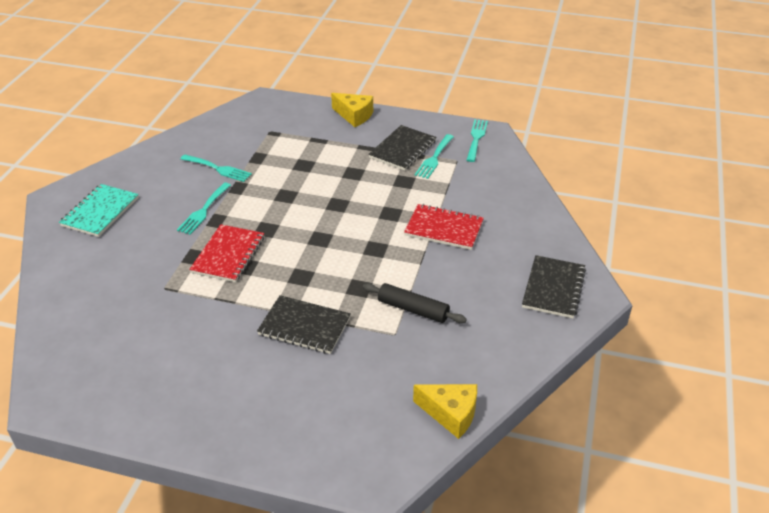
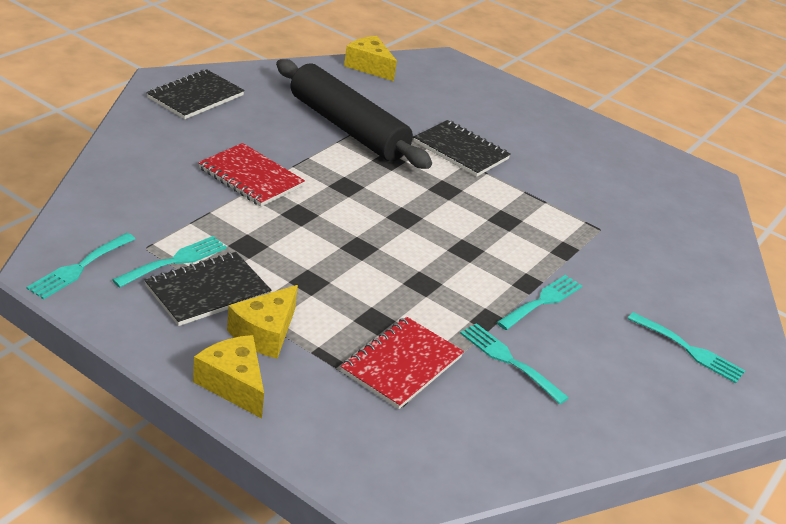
camera: 165 degrees left, 5 degrees down
turquoise notebook [59,184,139,237] -> turquoise fork [628,312,745,383]
red notebook [189,224,264,282] -> red notebook moved to [340,317,464,409]
black rolling pin [363,283,467,323] -> black rolling pin [276,59,432,169], size x1.92
none -> yellow cheese [227,285,298,359]

